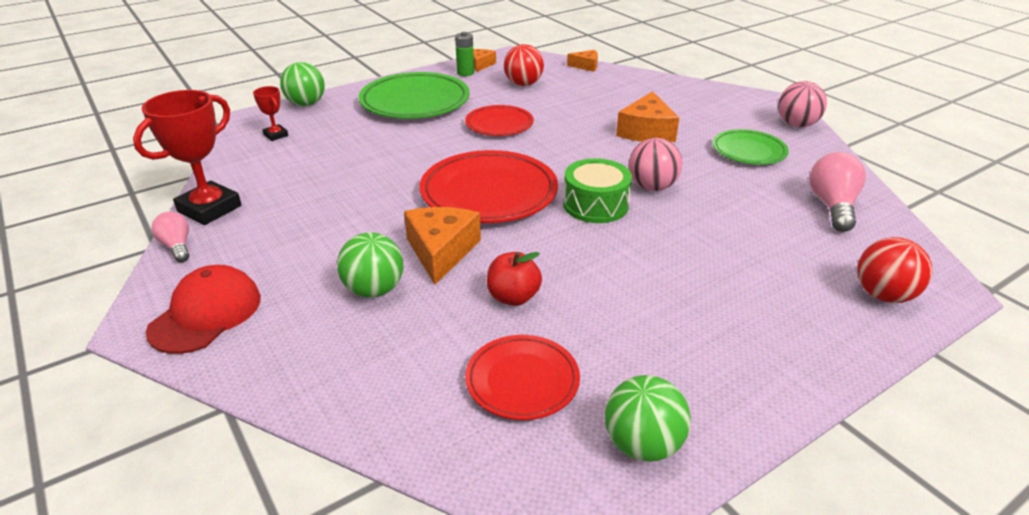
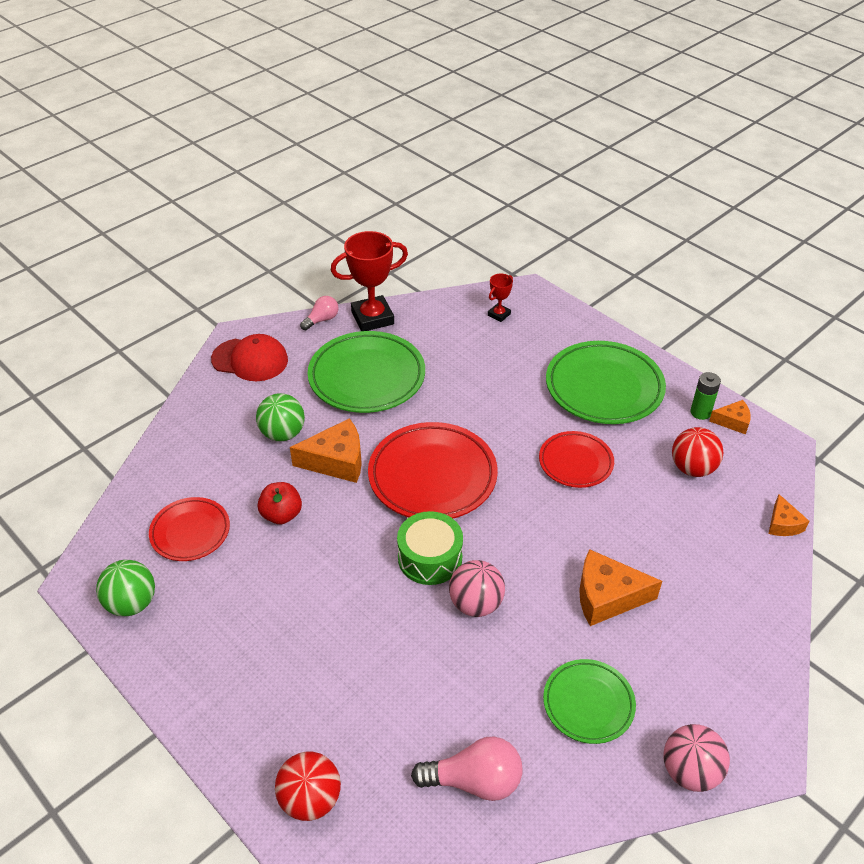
camera: 80 degrees right, 10 degrees up
red trophy [133,90,241,225] -> red trophy turned 45 degrees counterclockwise [331,231,408,331]
green ball [280,62,325,106] -> none
none -> green plate [308,331,425,413]

